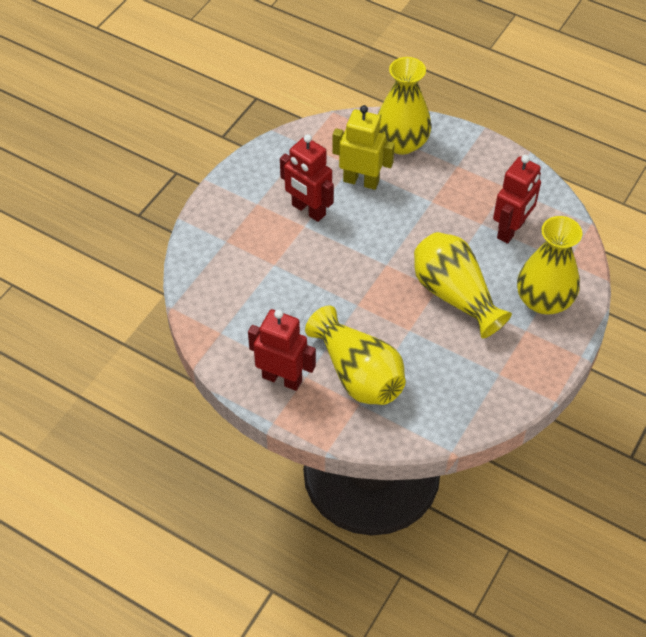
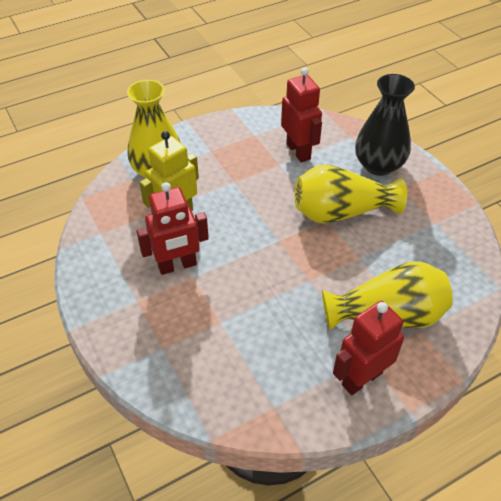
camera: 60 degrees left, 5 degrees down
yellow vase [517,216,582,314] -> black vase [355,74,415,176]

